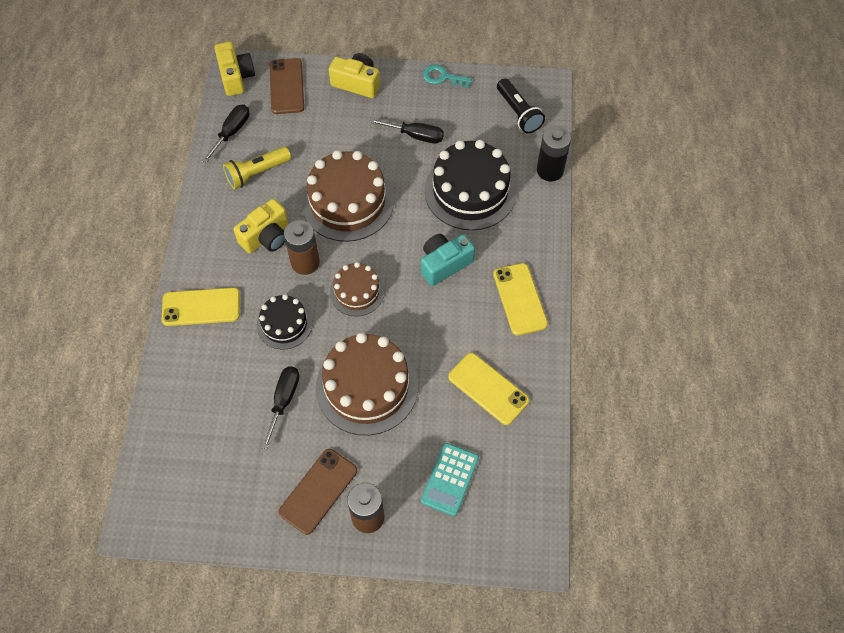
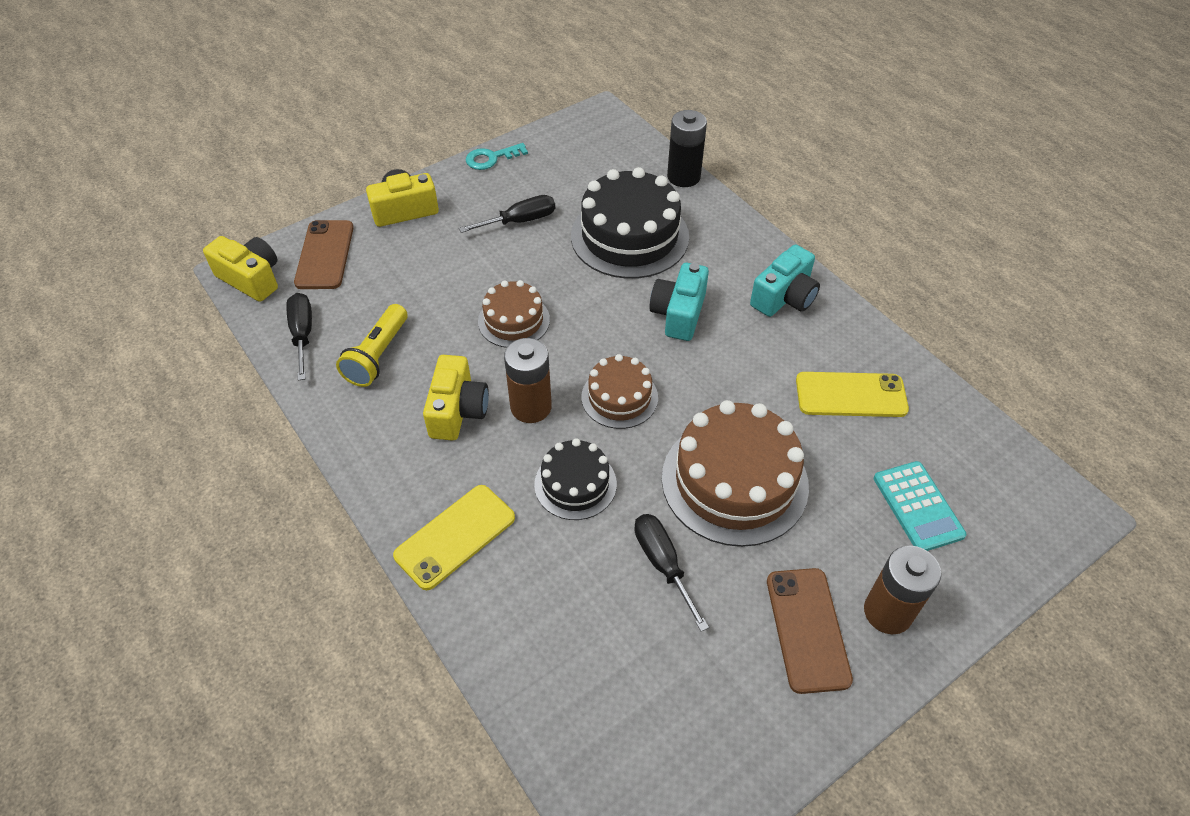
camera: 40 degrees left, 10 degrees down
brown phone [270,58,304,114] -> brown phone turned 45 degrees clockwise [294,220,354,289]
brown cake [301,150,394,242] -> brown cake [478,280,550,348], size x0.56
yellow phone [493,263,548,335] -> turquoise camera [750,244,820,317]
black flashlight [497,78,545,134] -> none

